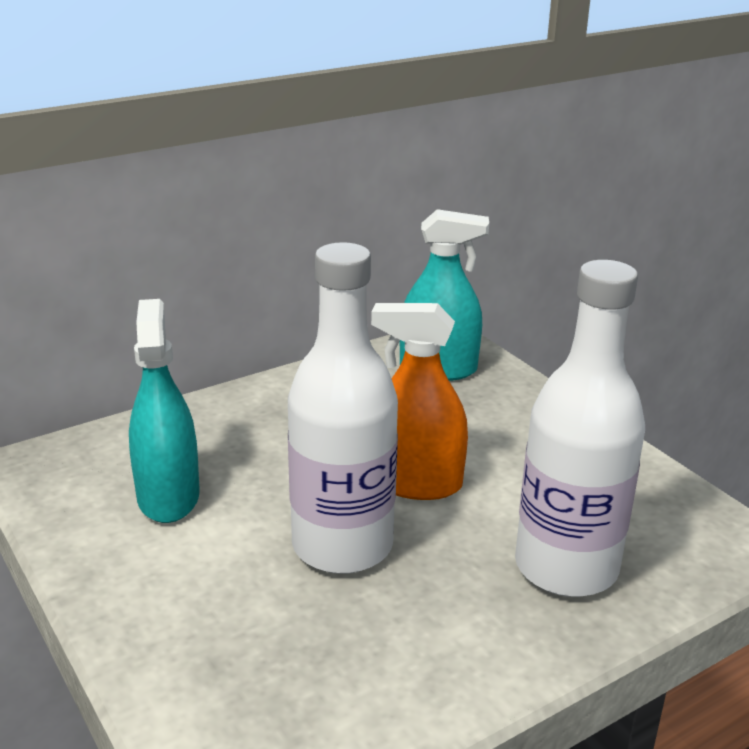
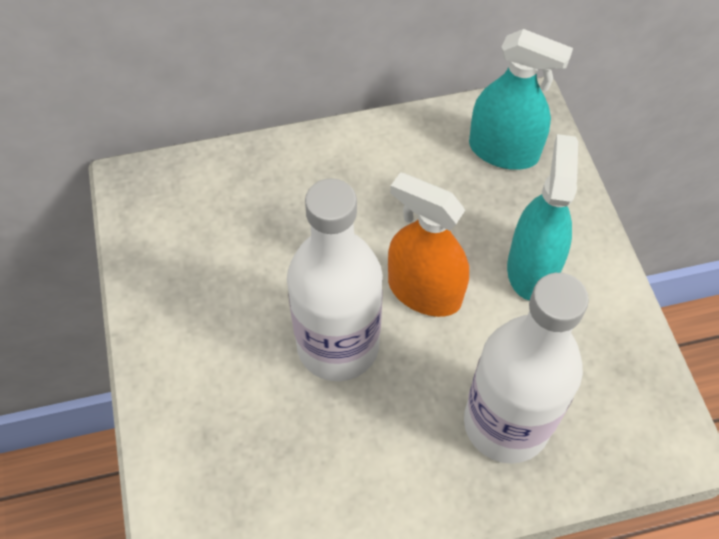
camera: 20 degrees right, 30 degrees up
turquoise spray bottle [129,299,200,523] -> turquoise spray bottle moved to [507,134,578,300]

